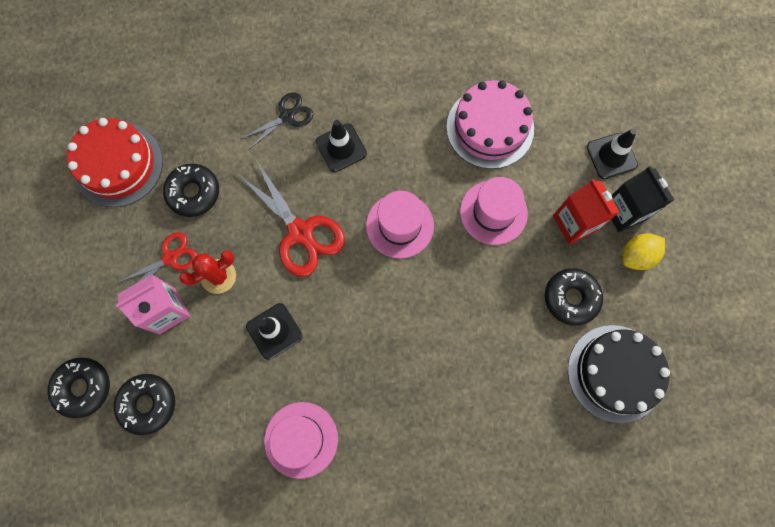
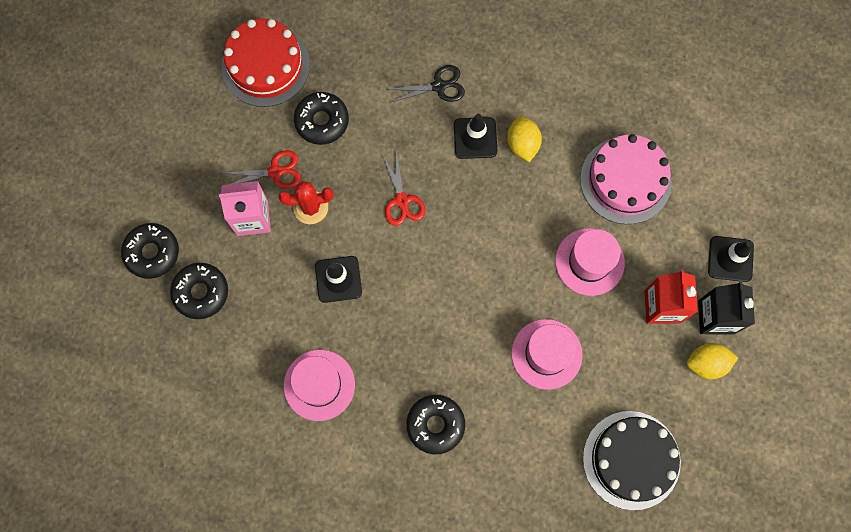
camera: 25 degrees right, 0 degrees up
red scissors [237,160,345,277] -> red scissors [382,151,425,226], size x0.60
pink hat [366,191,434,259] -> pink hat moved to [511,319,583,390]
black donut [545,268,603,325] -> black donut moved to [406,395,465,454]
none -> yellow lemon [507,116,542,162]

